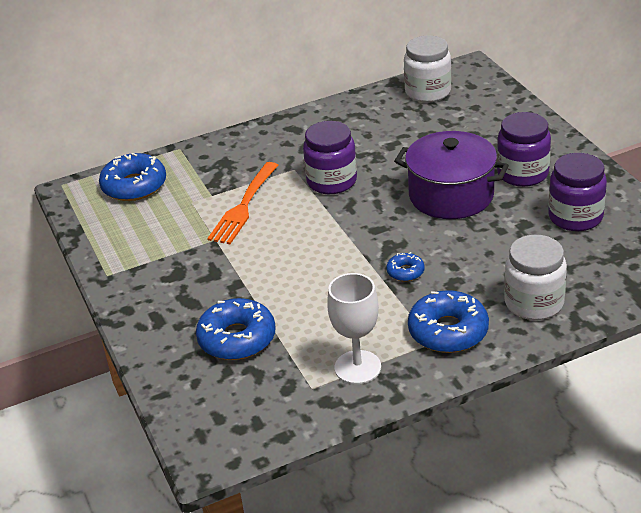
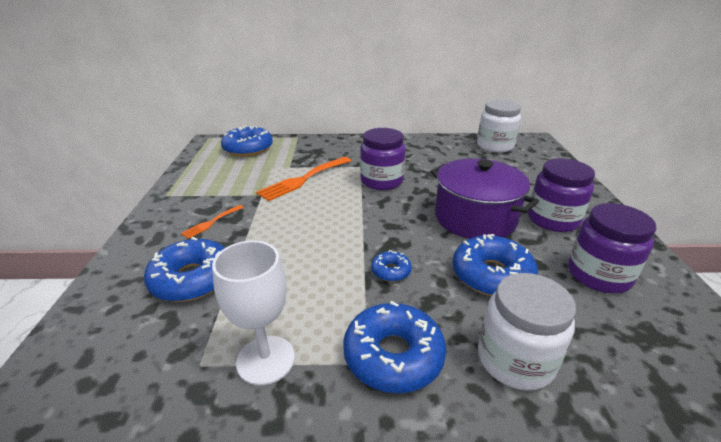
camera: 20 degrees right, 5 degrees down
none -> orange fork [181,205,244,239]
none -> blue donut [452,234,538,296]

